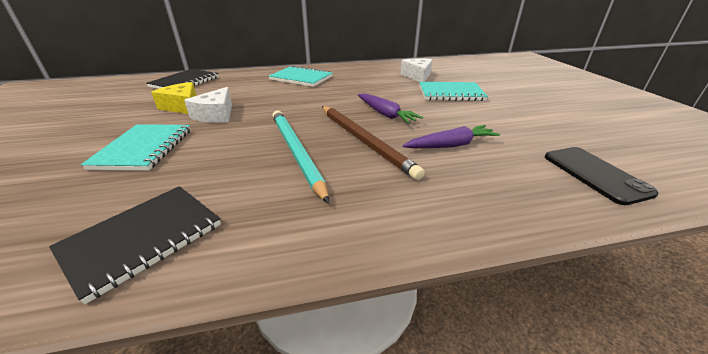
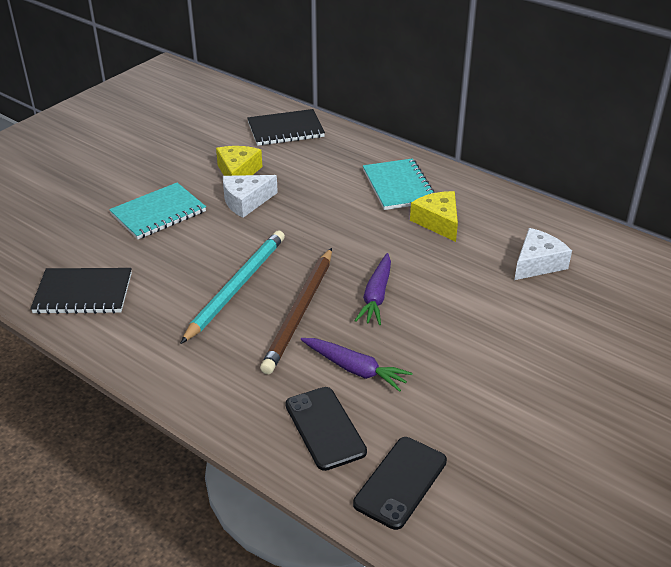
camera: 50 degrees right, 5 degrees up
turquoise notebook [419,82,488,101] -> none
none -> black phone [285,387,367,471]
none -> yellow cheese [410,191,458,242]

